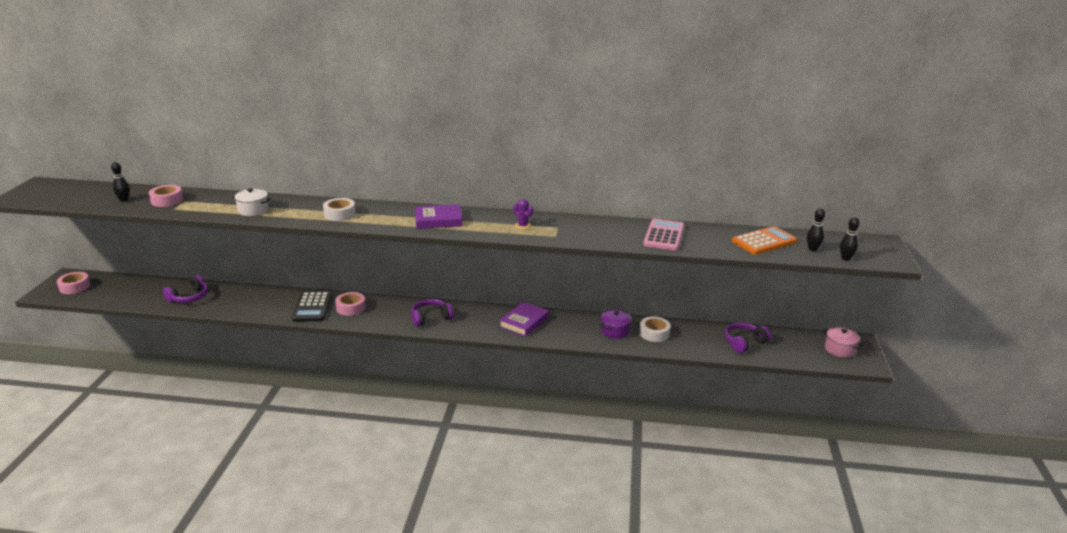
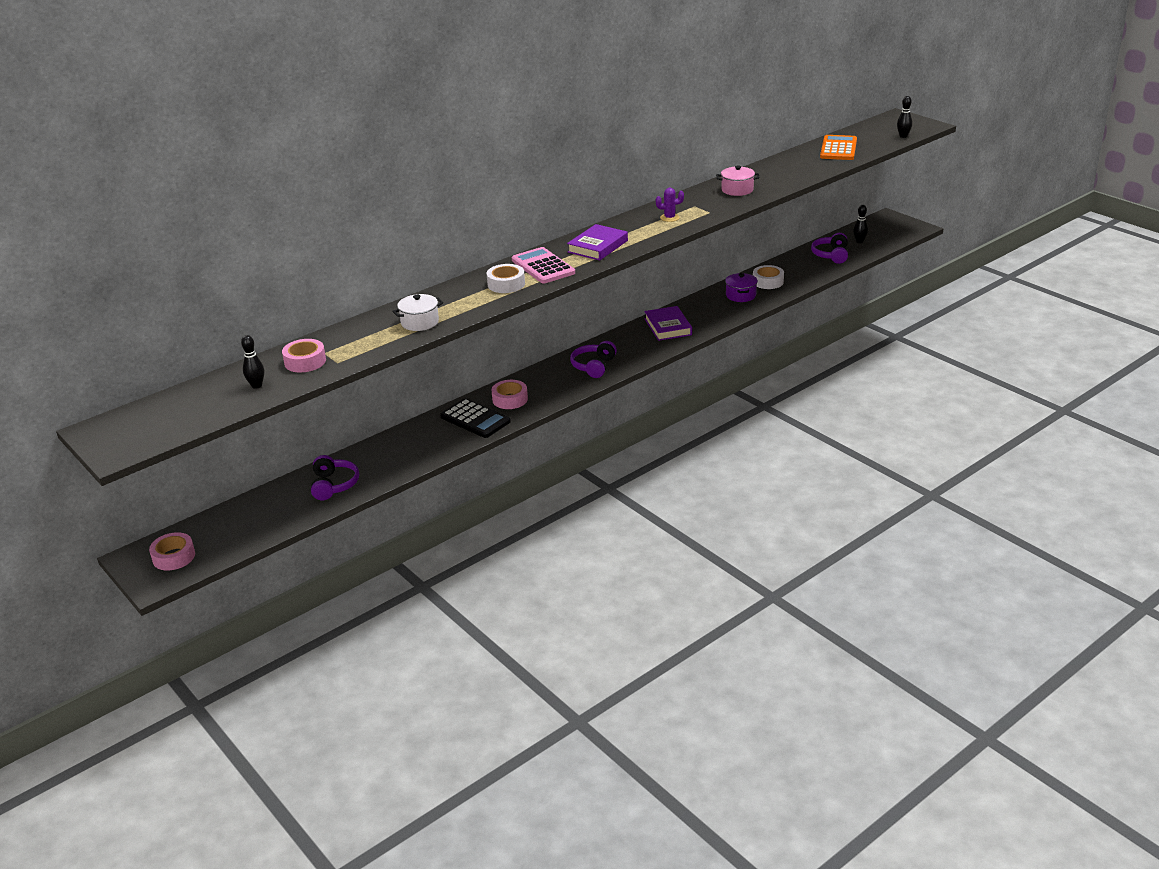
camera: 45 degrees left, 5 degrees up
pink calculator [643,219,684,250] -> pink calculator moved to [512,247,575,284]
black bowling pin [807,208,825,251] -> black bowling pin moved to [853,205,868,243]
pink pot [823,327,863,358] -> pink pot moved to [716,166,760,196]

